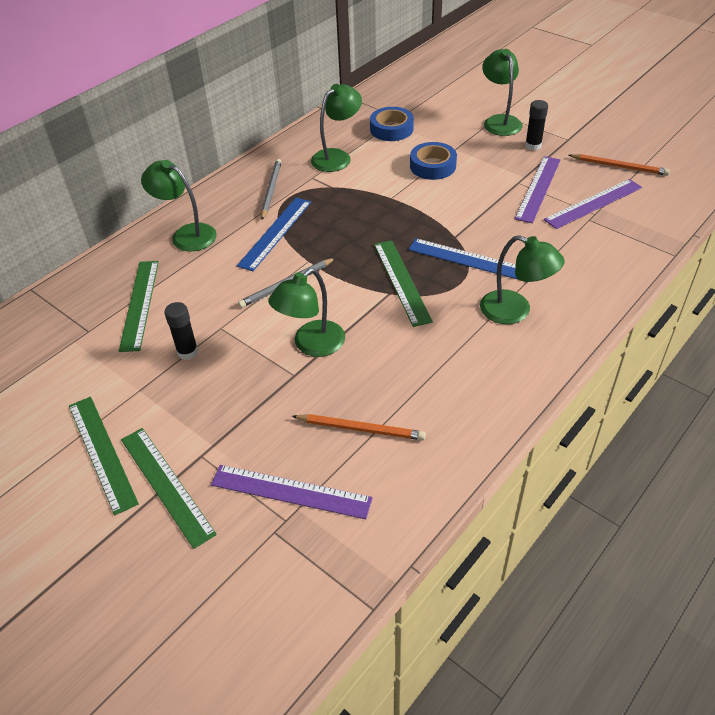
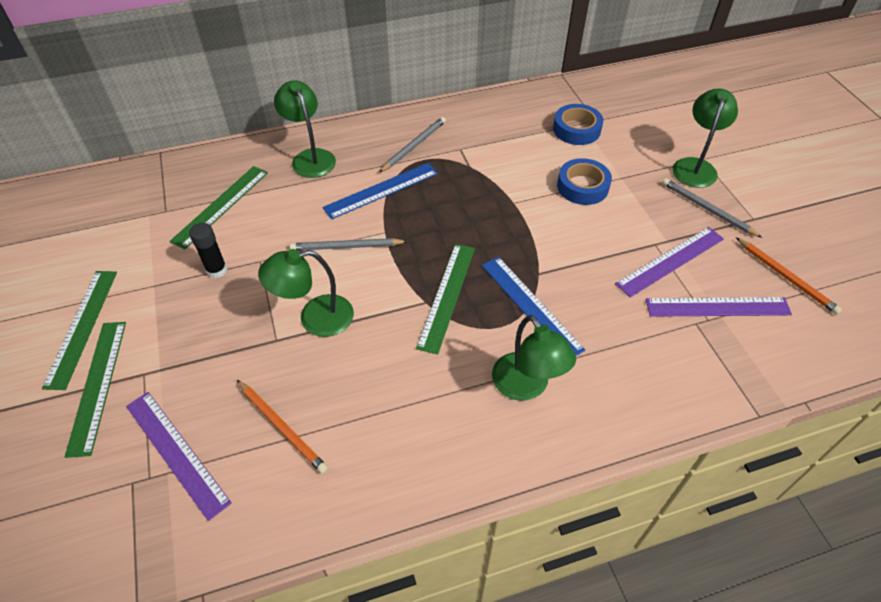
camera: 30 degrees right, 5 degrees up
green lamp [311,84,362,172] -> none
black glue stick [525,100,548,150] -> grey pencil [662,178,763,238]

